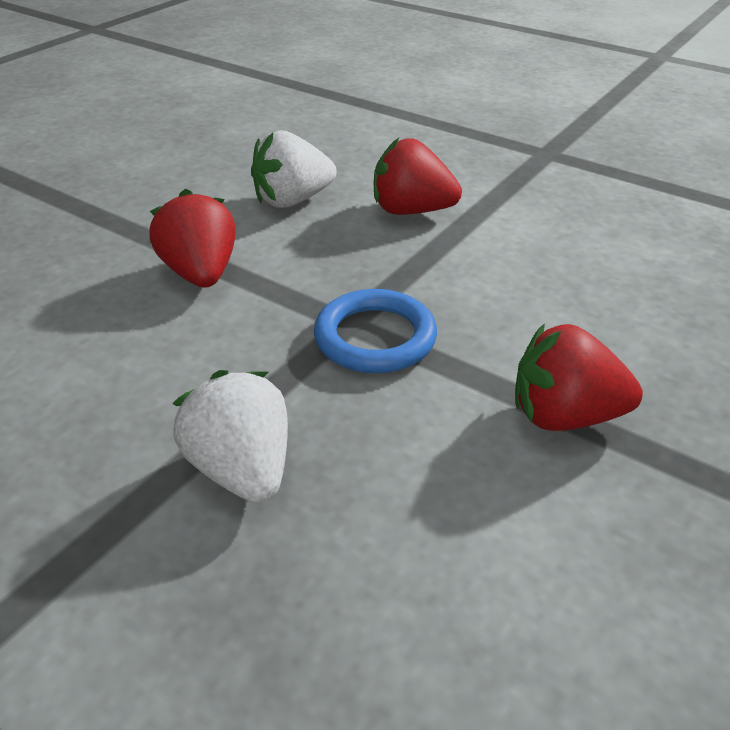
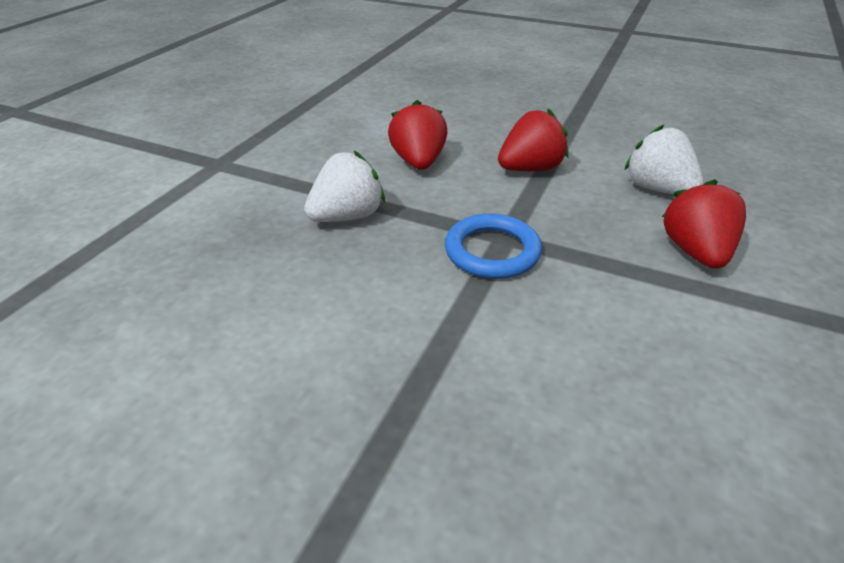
camera: 80 degrees right, 0 degrees up
red strawberry [515,323,643,431] -> red strawberry moved to [388,100,448,170]

